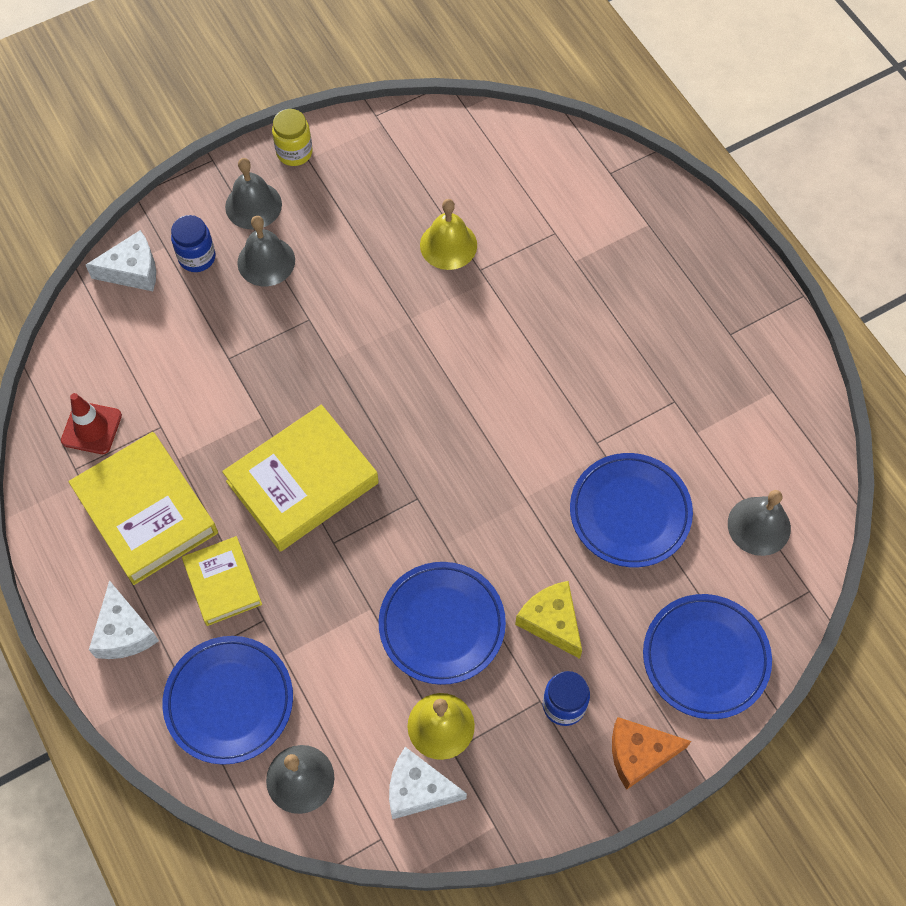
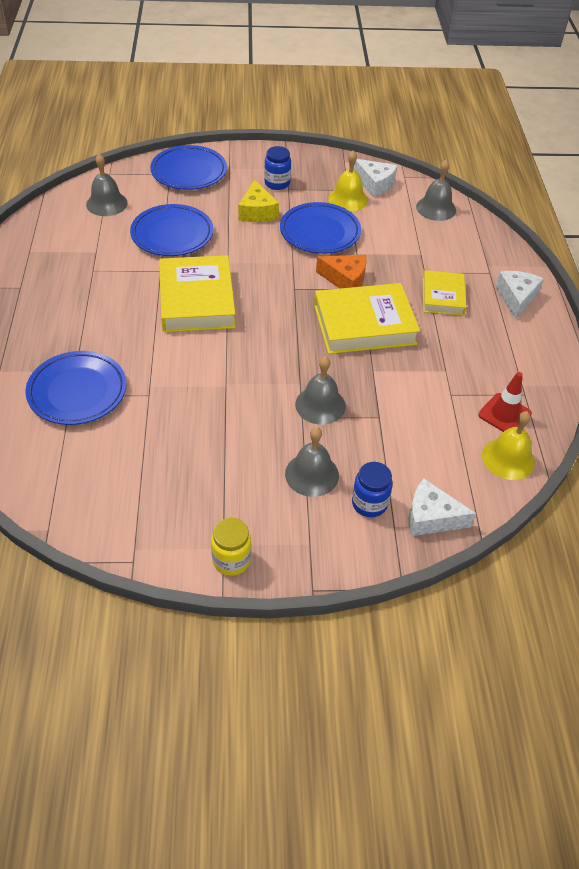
camera: 155 degrees left, 15 degrees down
yellow book [68,432,218,585] -> yellow book moved to [159,255,236,332]
blue plate [162,636,293,765] -> blue plate moved to [26,351,127,425]
grey bell [225,158,282,230] -> grey bell moved to [295,356,346,425]
yellow bell [420,199,477,270] -> yellow bell moved to [482,411,535,480]
orange cheese [612,717,691,790] -> orange cheese moved to [316,255,367,289]

